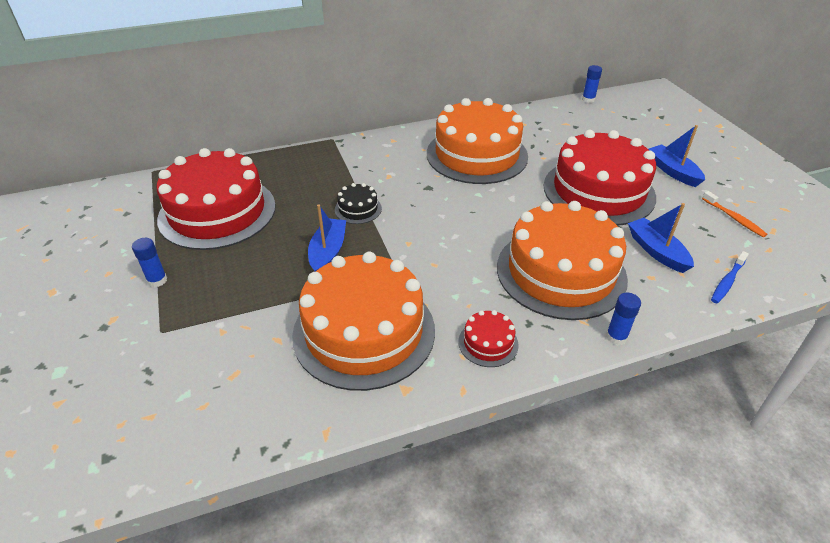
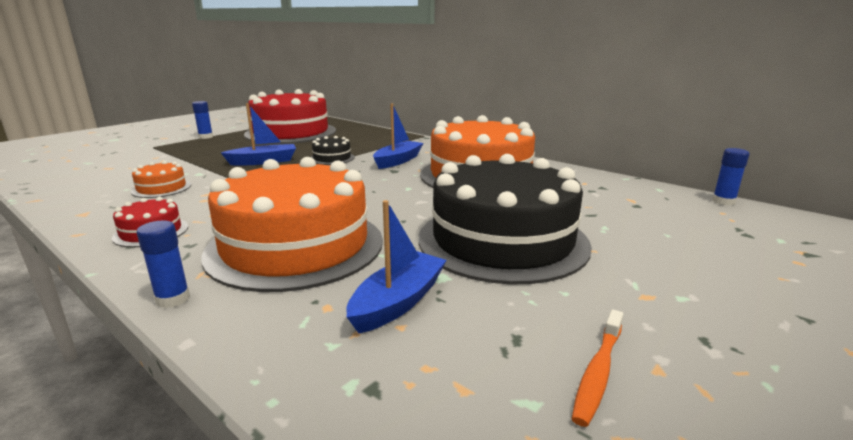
camera: 60 degrees right, 20 degrees down
orange cake [292,251,435,391] -> orange cake [131,161,191,198], size x0.41
red cake [544,130,656,225] -> black cake [418,154,592,284]
blue boat [648,125,705,187] -> blue boat moved to [373,103,423,169]
blue toothbrush [711,251,749,303] -> none

